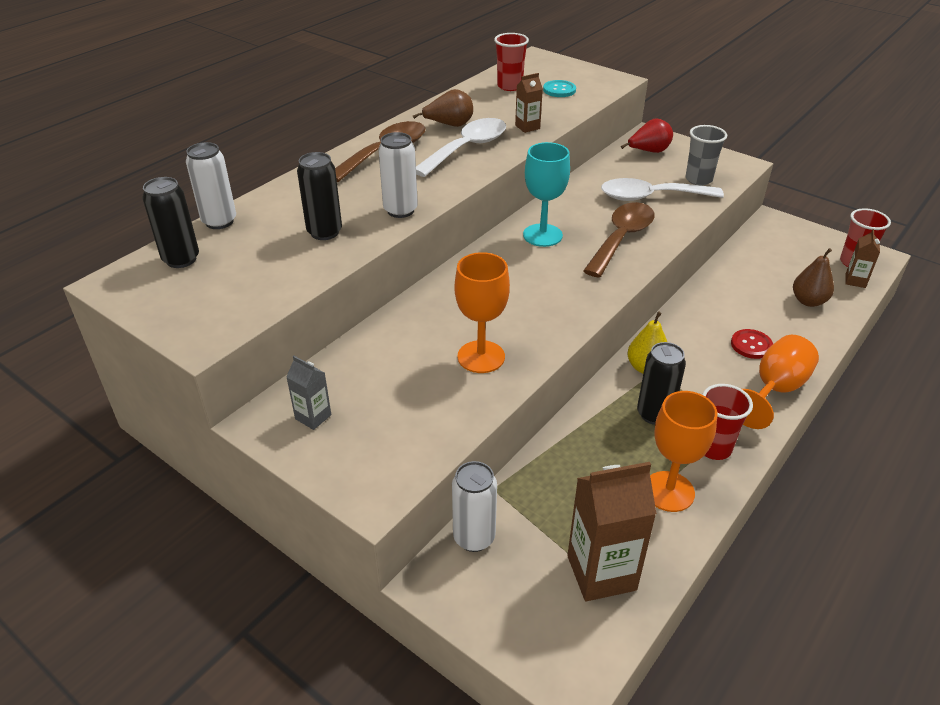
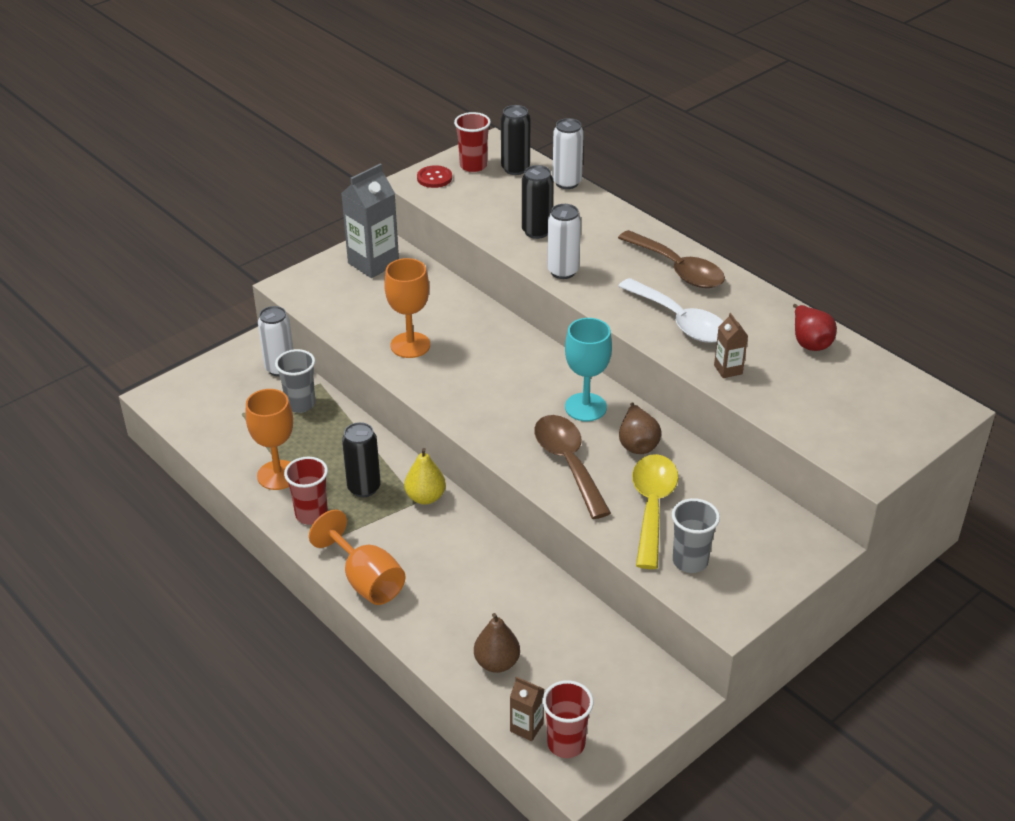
camera: 100 degrees right, 0 degrees up
grey carton [286,356,331,430] -> grey carton [341,163,399,278], size x1.97
brown pear [413,89,473,127] -> brown pear moved to [619,403,662,454]
red cup [494,33,529,91] -> red cup moved to [454,112,491,172]
turquoise button [543,80,576,97] -> none
brown carton [567,462,657,602] -> none
brown spoon [583,202,654,277] -> brown spoon turned 150 degrees counterclockwise [534,415,611,519]
white spoon [601,178,724,201] -> yellow spoon [632,454,678,569]
red pear [621,118,673,153] -> red pear moved to [793,304,837,351]
red button [731,329,773,359] -> red button moved to [417,165,452,188]
none -> grey cup [275,349,315,413]

